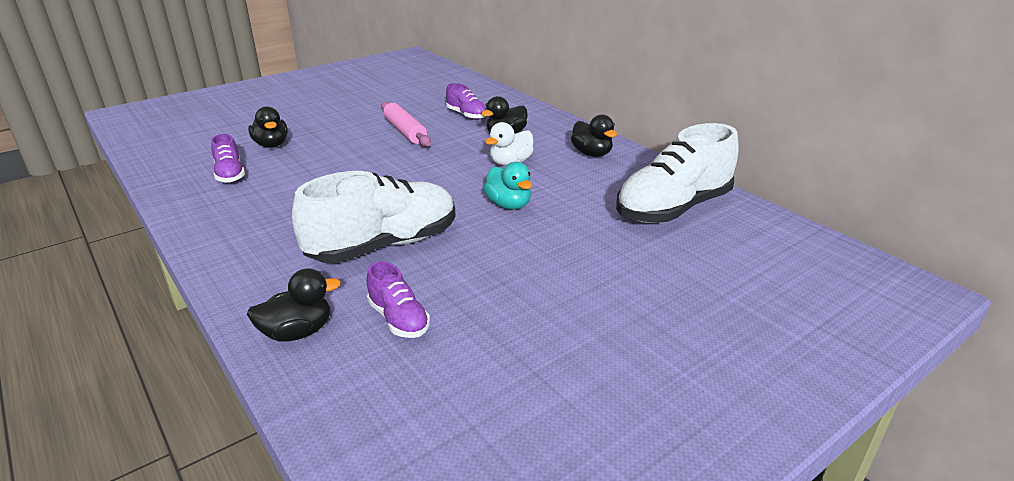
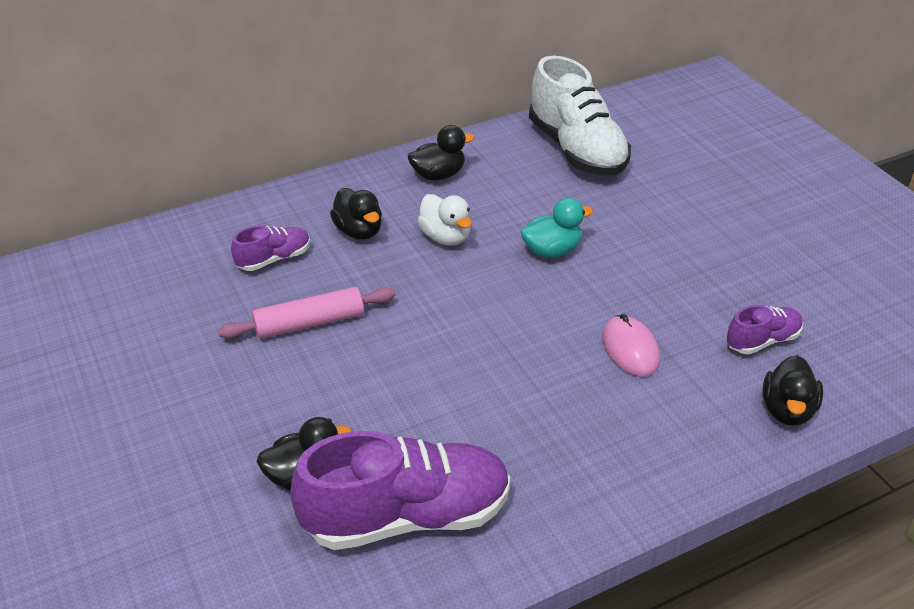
camera: 80 degrees left, 10 degrees up
purple shoe [211,134,245,183] -> purple shoe [290,431,510,550], size x2.05
black duck [247,268,341,342] -> black duck turned 150 degrees counterclockwise [763,355,823,426]
white shoe [292,171,456,263] -> pink mouse [602,314,660,377]

